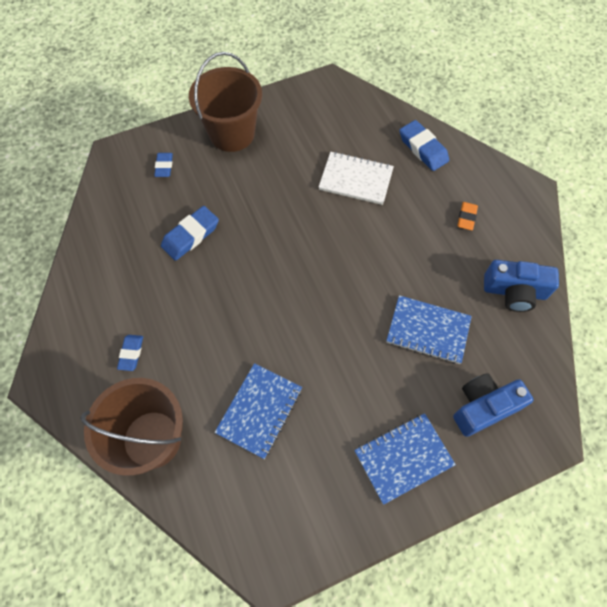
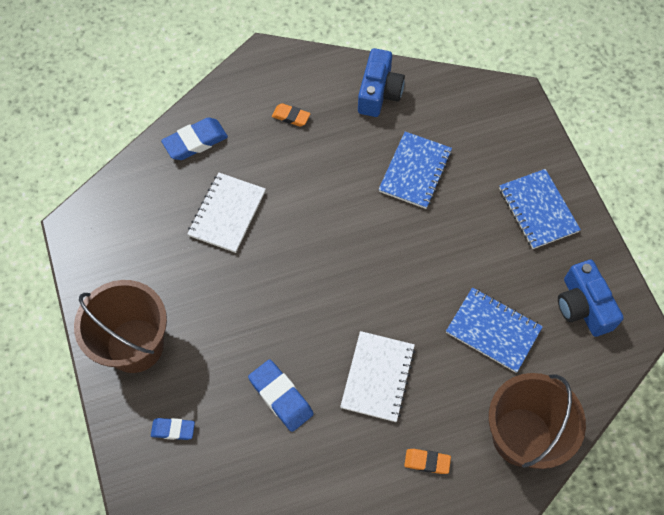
camera: 85 degrees left, 0 degrees up
blue eraser [117,335,143,371] -> orange eraser [404,449,451,474]
blue camera [453,373,534,437] -> blue camera moved to [558,260,624,337]
none -> white notebook [340,331,415,422]

